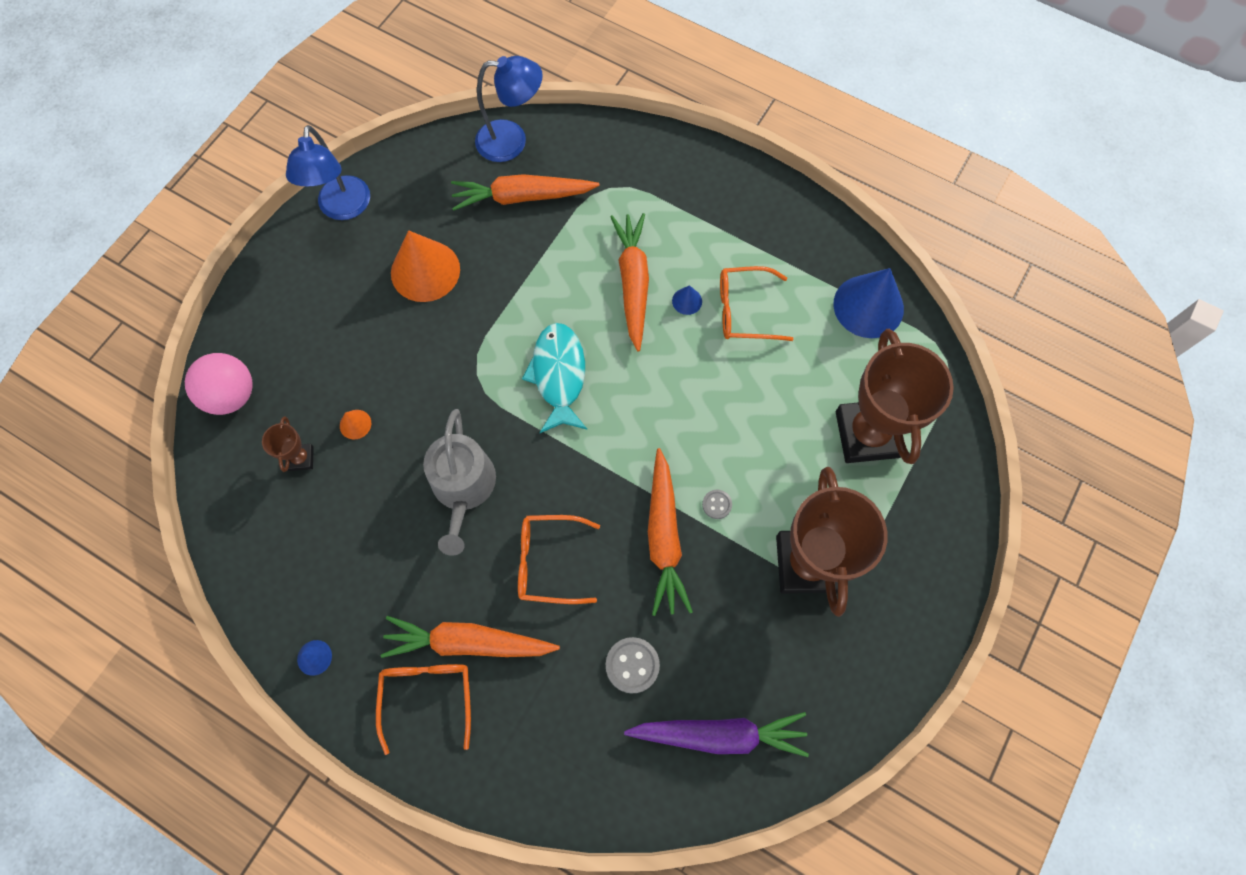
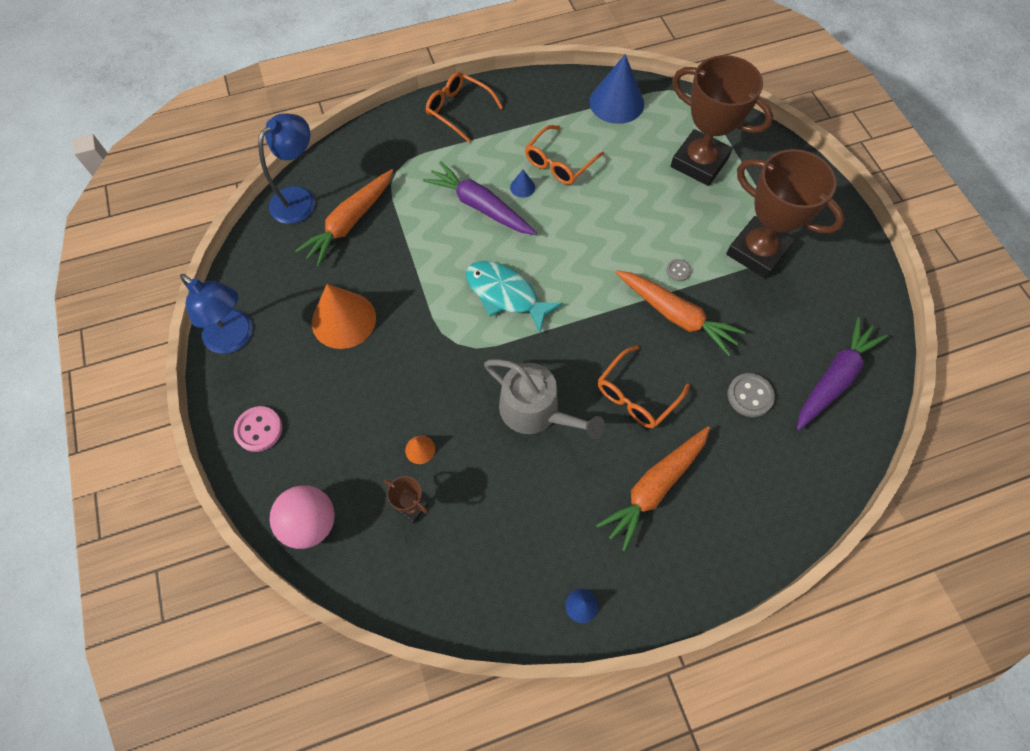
camera: 50 degrees left, 5 degrees down
orange glasses [376,664,471,755] -> orange glasses moved to [426,72,503,142]
orange carrot [610,213,649,352] -> purple carrot [423,162,537,235]
none -> pink button [234,406,282,452]

